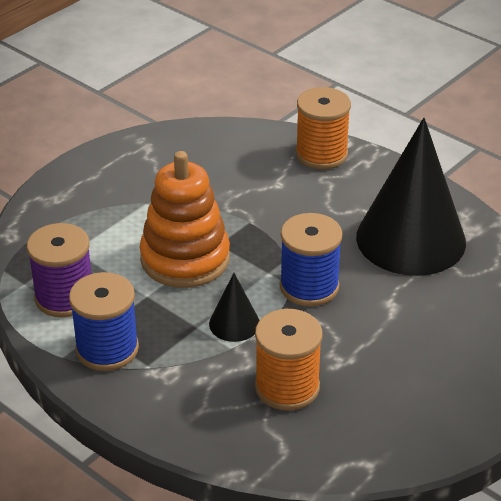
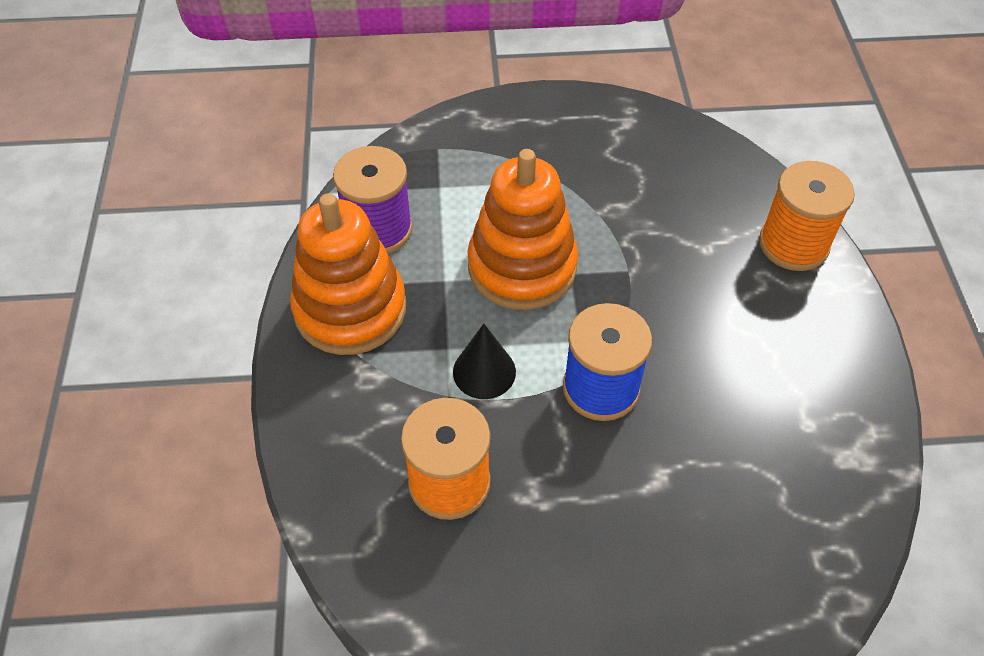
camera: 45 degrees right, 15 degrees up
blue spool [69,272,139,371] -> orange stacking toy [290,193,406,355]
black cone [356,118,466,276] -> none

